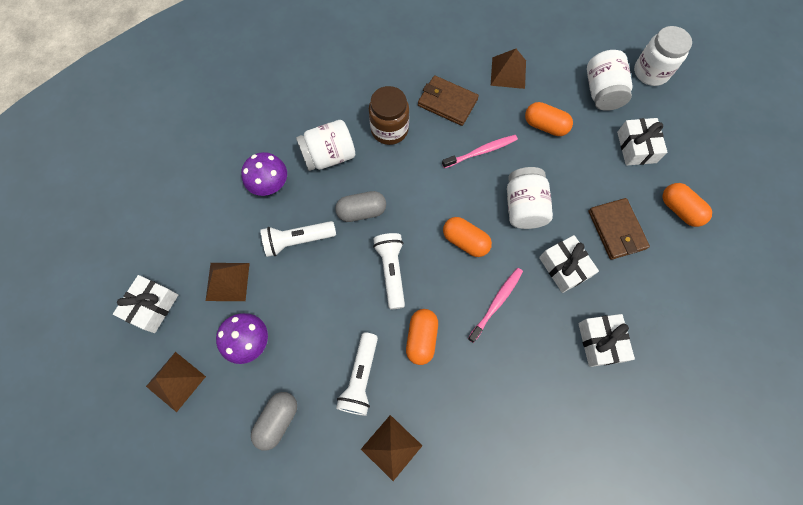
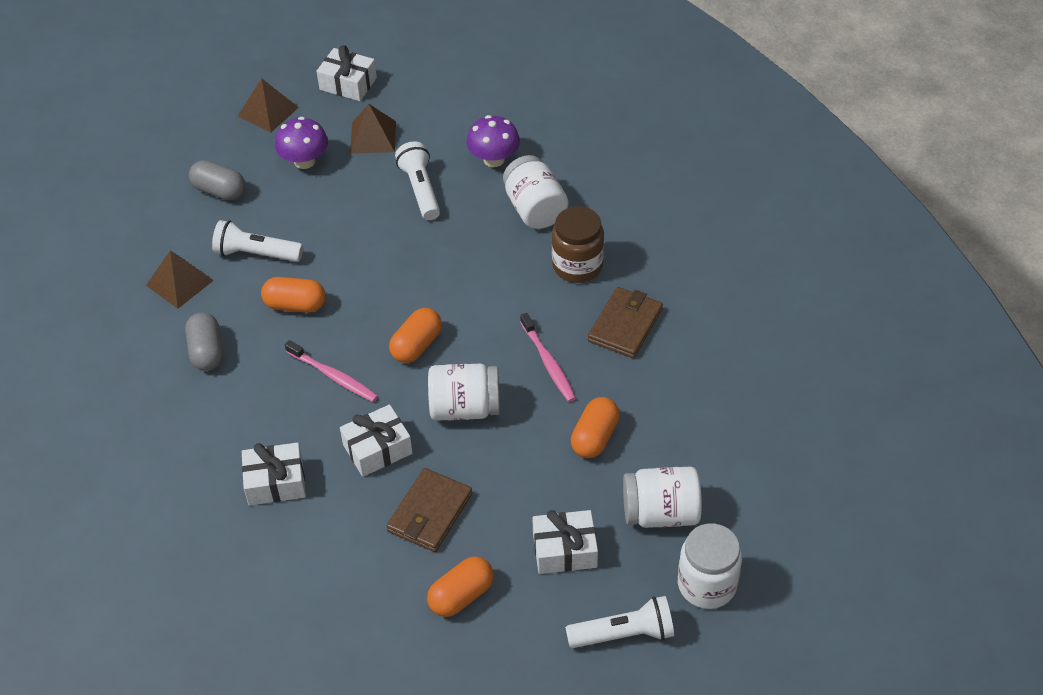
camera: 90 degrees right, 20 degrees down
grey capsule [335,191,386,222] -> grey capsule moved to [185,312,223,371]
white flashlight [373,233,405,309] -> white flashlight moved to [565,596,674,648]
brown pyramid [491,49,526,89] -> none
brown wallet [588,198,650,260] -> brown wallet turned 45 degrees counterclockwise [387,468,472,552]

